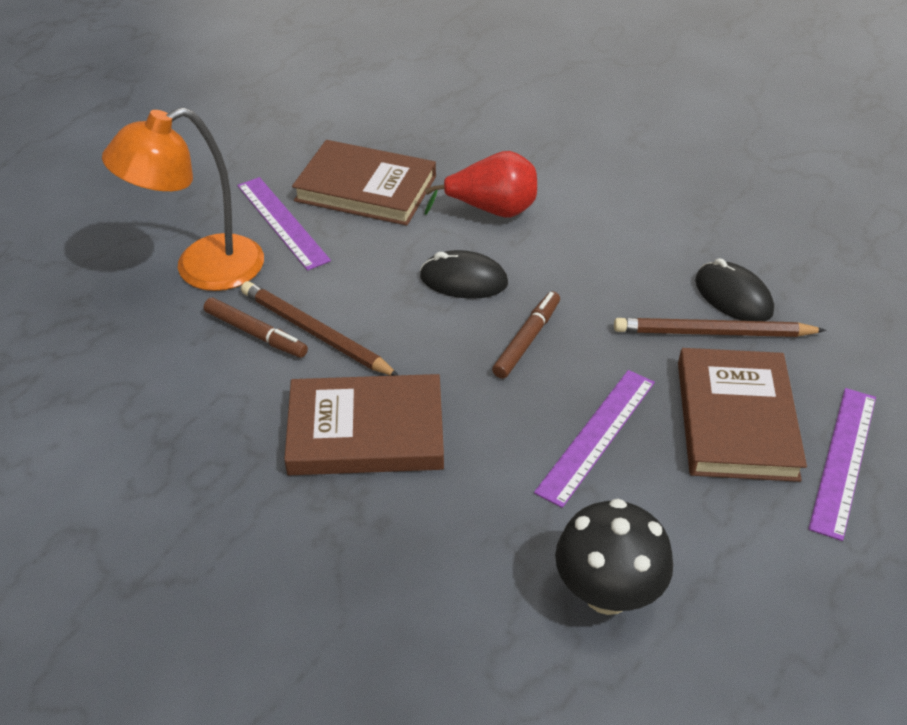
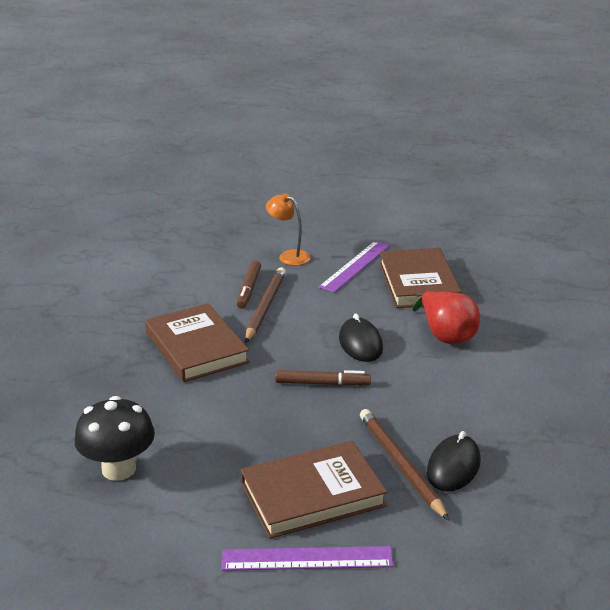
camera: 65 degrees right, 15 degrees down
orange lamp [102,107,264,291] -> orange lamp [266,193,311,266], size x0.55
purple ruler [534,370,655,508] -> none

